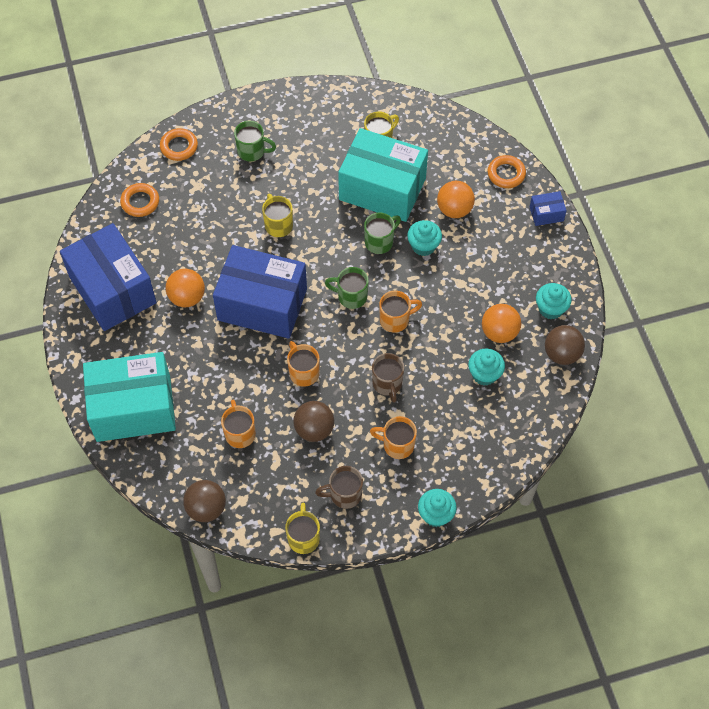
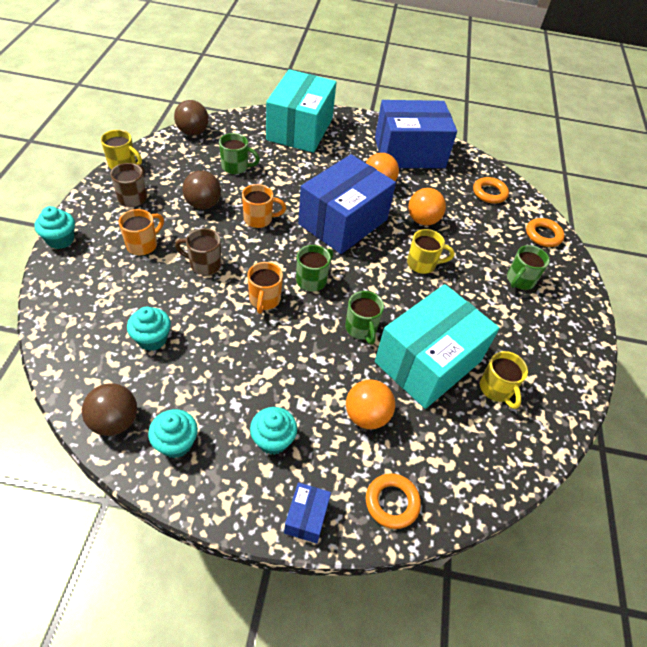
camera: 110 degrees right, 10 degrees down
orange mug [221,400,256,448] -> green mug [219,133,260,174]
turquoise cupcake [407,220,442,256] -> turquoise cupcake moved to [250,407,297,455]
orange ball [482,304,521,343] -> orange ball moved to [408,188,446,226]

